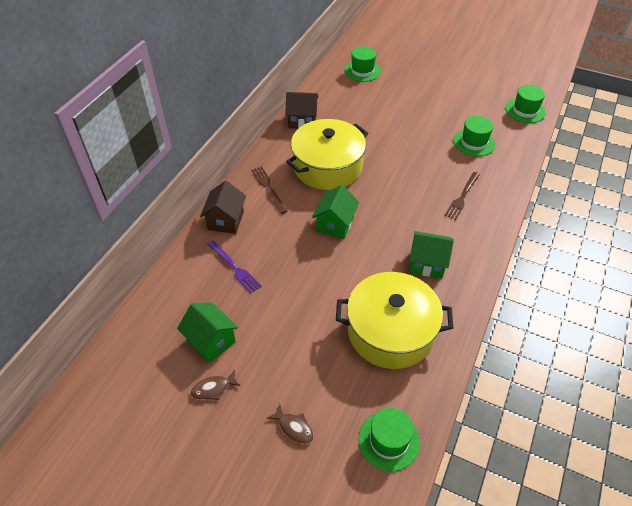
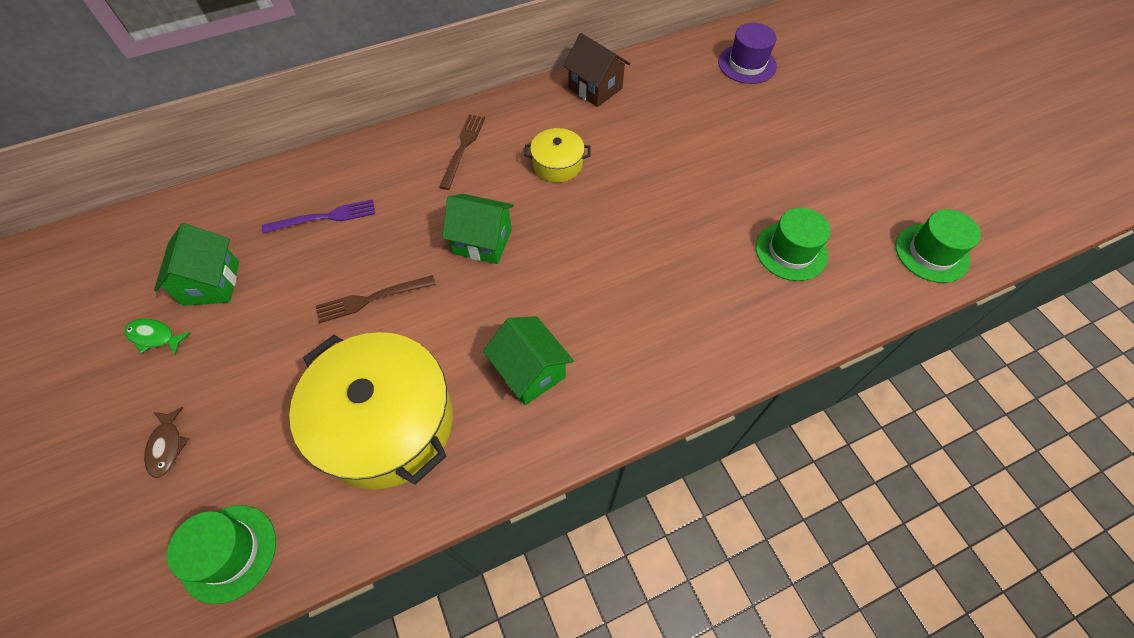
camera: 40 degrees right, 10 degrees up
brown fish [191,370,241,400] -> green fish [124,319,191,355]
brown house [200,181,246,234] -> none
purple fork [207,240,261,294] -> purple fork turned 105 degrees counterclockwise [262,199,375,234]
yellow pot [286,119,368,190] -> yellow pot [524,128,590,183], size x0.48
green house [312,185,359,239] -> green house turned 45 degrees clockwise [442,194,514,264]
green hat [345,46,381,82] -> purple hat [718,23,777,84]
brown fork [444,172,480,220] -> brown fork moved to [316,275,436,323]

